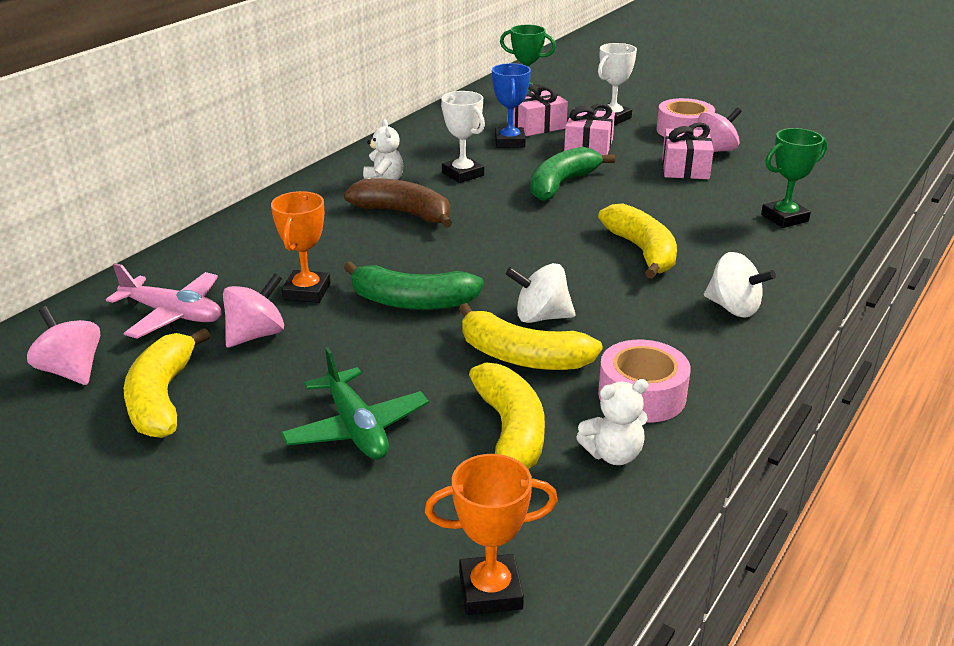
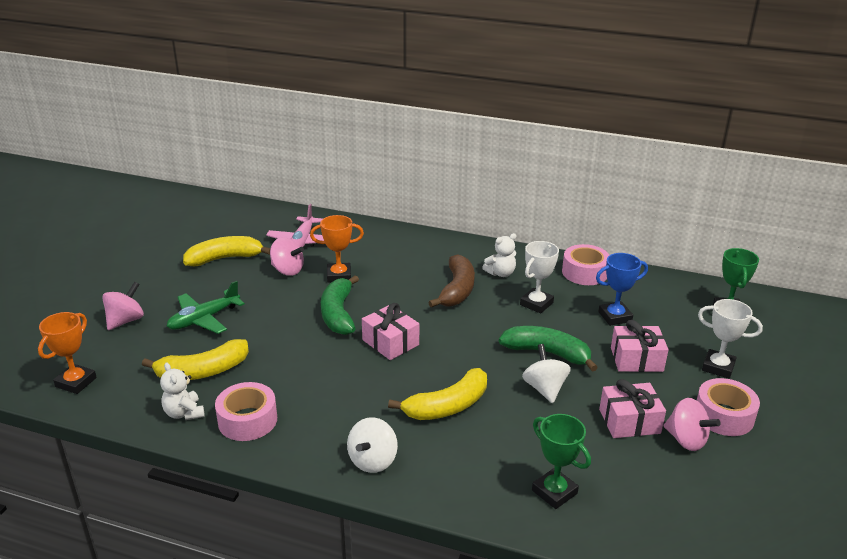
camera: 75 degrees right, 0 degrees up
pink spinning top [27,306,100,385] -> pink spinning top moved to [102,282,144,330]
orange trophy [425,454,558,615] -> orange trophy turned 45 degrees clockwise [38,312,97,394]
yellow banana [459,303,603,370] -> none
white spinning top [506,263,575,323] -> white spinning top moved to [522,344,571,403]
pink gift [507,84,568,136] -> pink gift moved to [362,303,419,360]
none -> pink tape [562,244,609,285]

